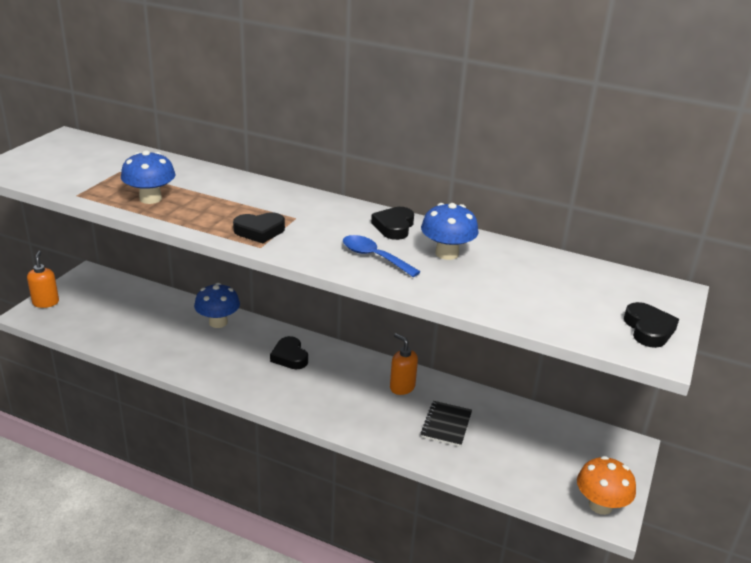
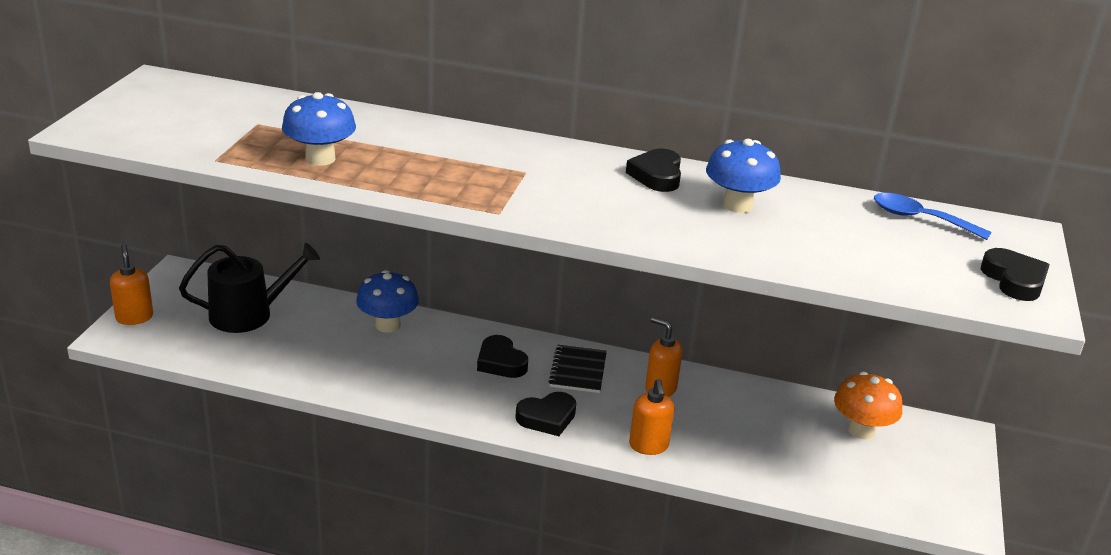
camera: 10 degrees left, 0 degrees up
black heart [233,212,285,243] -> black heart moved to [515,392,576,436]
blue spoon [343,235,420,277] -> blue spoon moved to [874,193,991,240]
black notebook [420,401,472,447] -> black notebook moved to [548,345,607,393]
orange mushroom [577,456,636,515] -> orange mushroom moved to [834,372,902,439]
none -> black watering can [179,243,320,333]
none -> orange soap dispenser [629,379,674,455]

